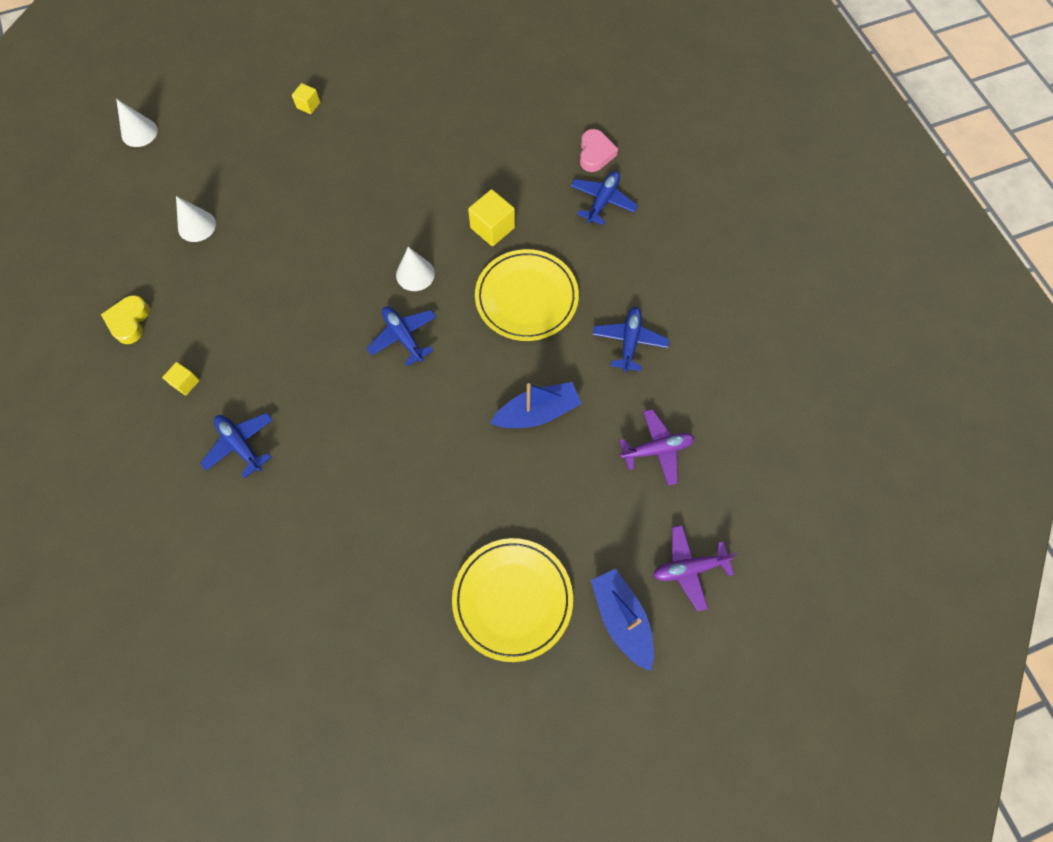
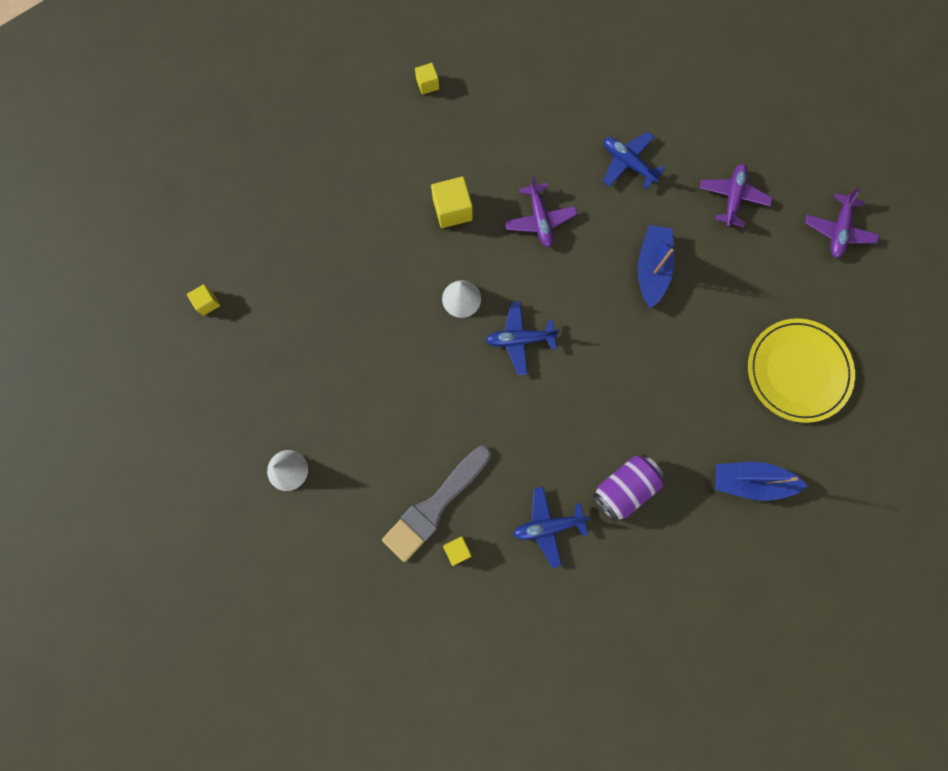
camera: 60 degrees left, 10 degrees up
yellow heart [101,295,150,344] -> none
white cone [116,99,158,147] -> none
yellow plate [475,249,579,341] -> purple plane [505,176,578,247]
blue plane [571,171,638,225] -> none
pink heart [580,129,618,172] -> yellow cube [415,63,439,95]
blue boat [591,569,654,671] -> blue boat moved to [715,462,808,501]
none -> grey brush [382,446,491,562]
none -> purple can [593,454,665,522]

